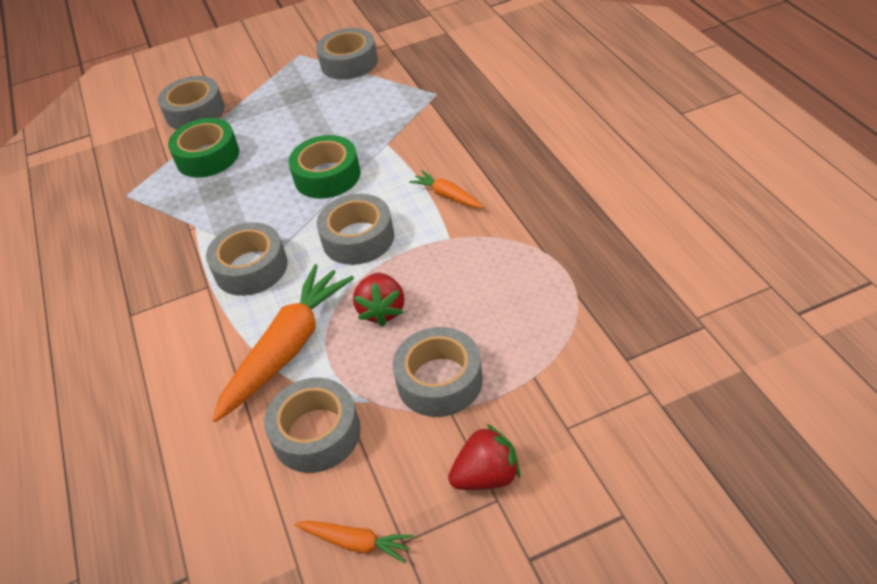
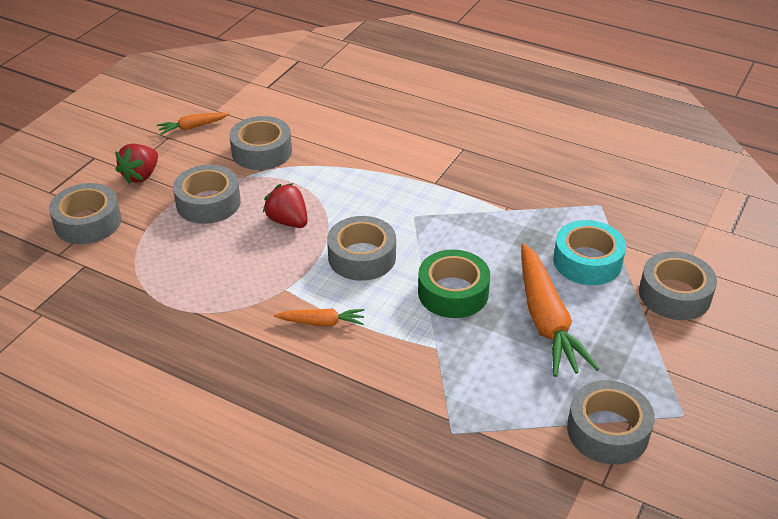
camera: 135 degrees right, 5 degrees down
green tape [168,118,239,178] -> turquoise tape [553,220,626,285]
grey tape [206,223,288,296] -> grey tape moved to [49,183,122,244]
orange carrot [212,264,354,422] -> orange carrot moved to [521,244,600,377]

